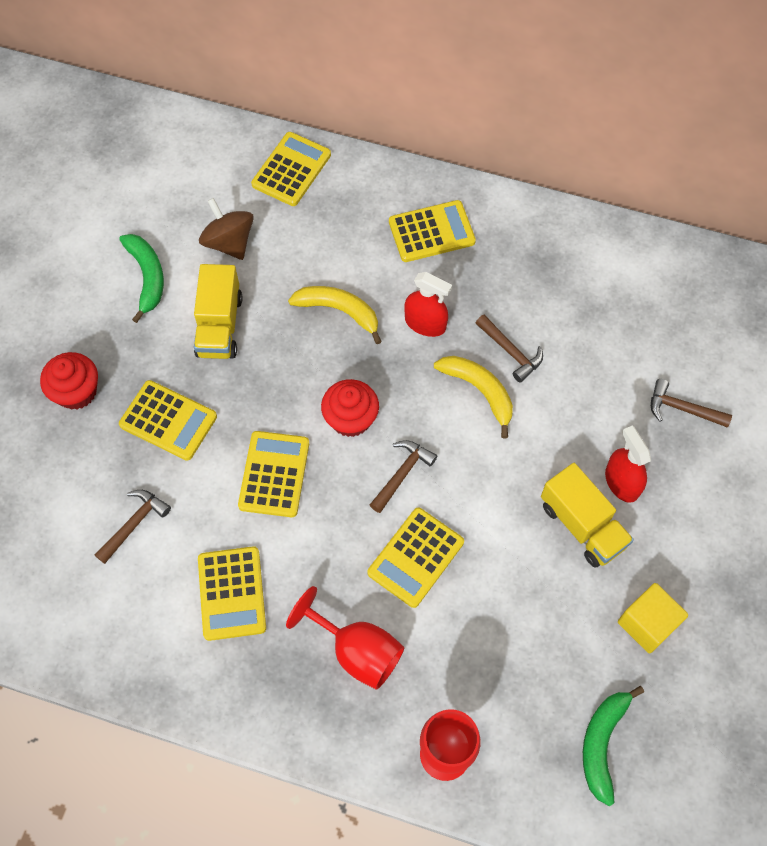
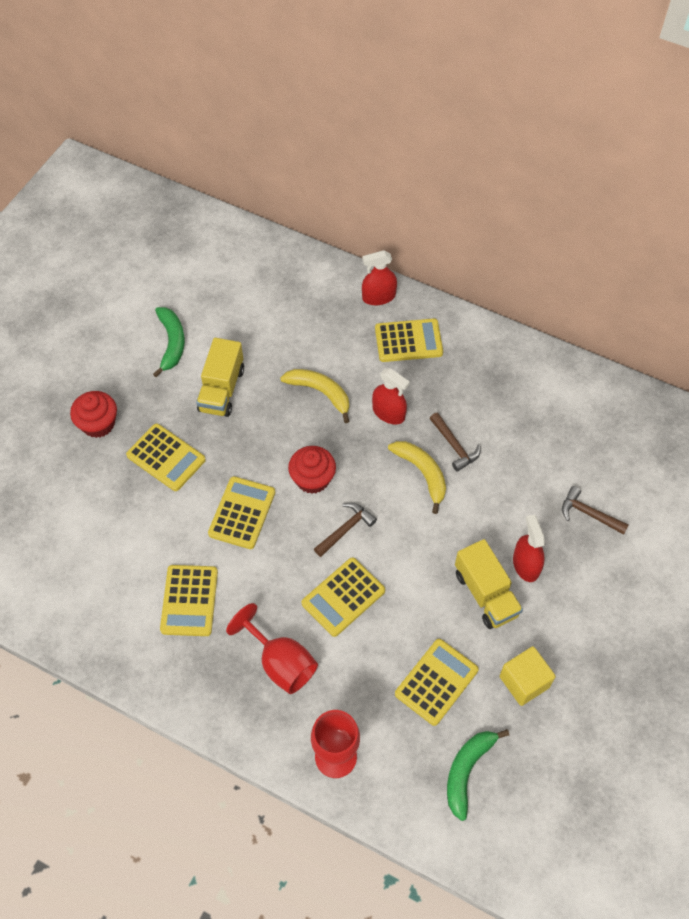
camera: 10 degrees right, 5 degrees down
brown hammer [95,490,171,564] -> none
brown spinning top [199,198,254,260] -> none
yellow calculator [251,132,331,206] -> yellow calculator moved to [395,639,479,726]
none -> red spray bottle [362,250,397,305]

